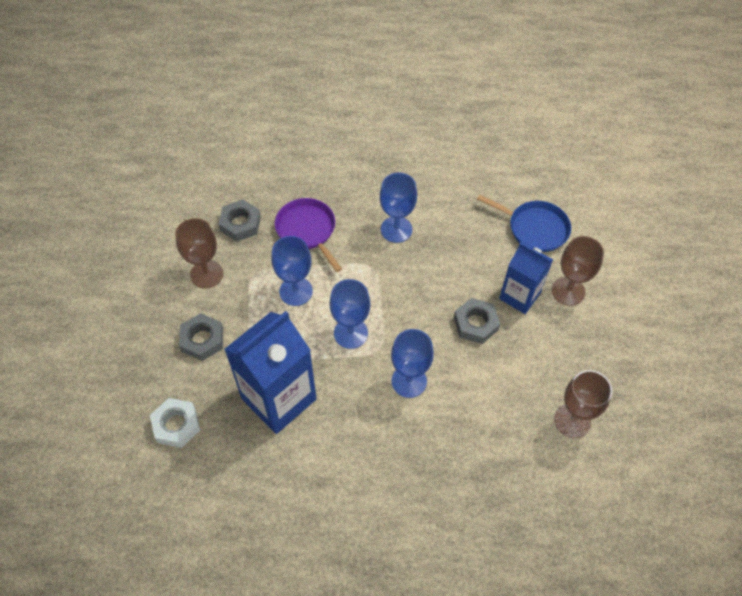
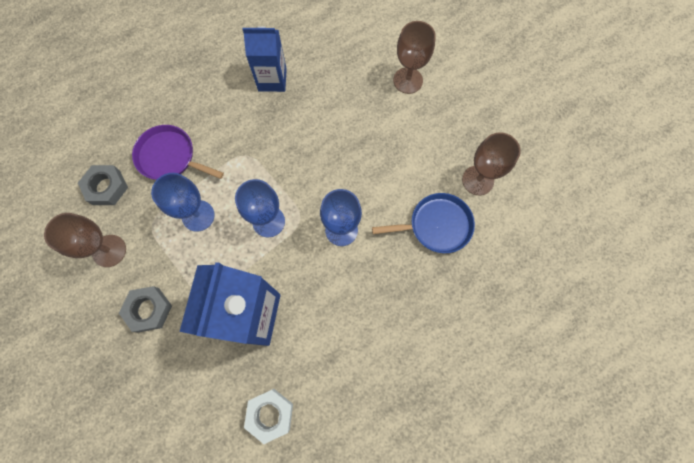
camera: 35 degrees left, 15 degrees up
white nut [150,398,200,448] -> white nut moved to [244,389,293,444]
blue goblet [380,172,417,243] -> none
grey nut [454,298,500,344] -> none
blue pan [477,194,571,252] -> blue pan moved to [372,193,475,253]
blue carton [499,242,553,314] -> blue carton moved to [242,26,287,92]

